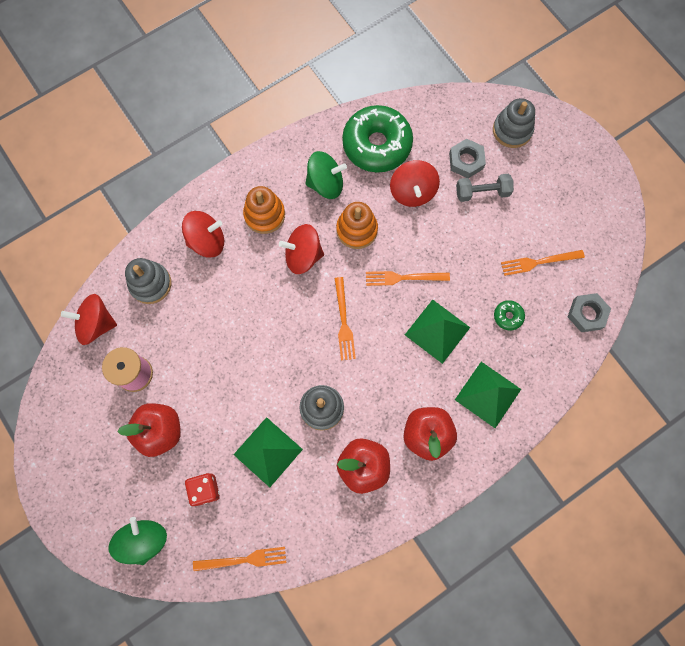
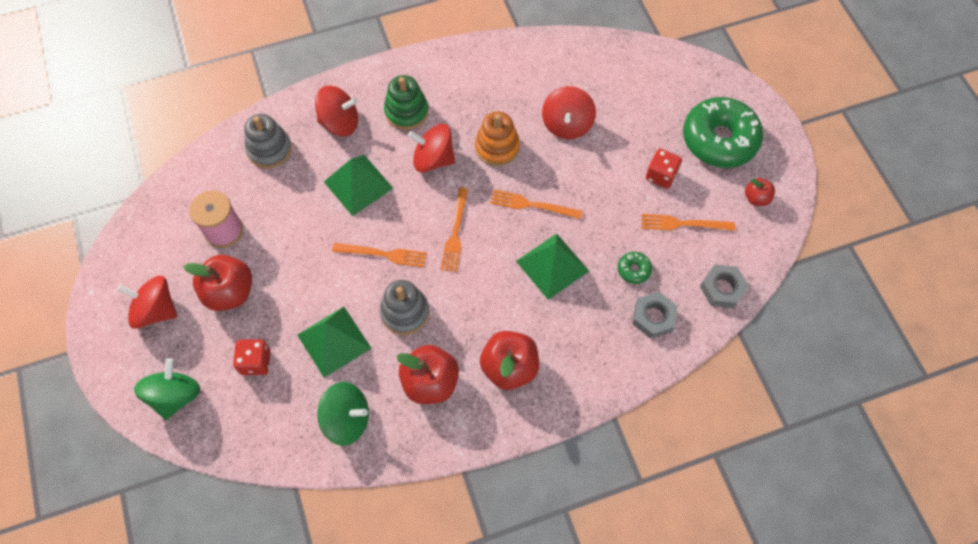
camera: 15 degrees right, 10 degrees down
red spinning top [61,294,117,345] -> red spinning top moved to [117,276,177,329]
orange fork [193,547,286,571] -> orange fork moved to [332,243,427,267]
orange stacking toy [243,186,285,234] -> green stacking toy [384,75,428,130]
green spinning top [305,151,347,199] -> green spinning top moved to [317,382,369,446]
green donut [342,105,413,173] -> green donut moved to [683,97,763,168]
grey nut [449,139,486,178] -> grey nut moved to [632,292,678,339]
green pyramid [455,362,521,428] -> green pyramid moved to [324,155,393,216]
grey dumbbell [456,174,514,202] -> none
grey stacking toy [493,98,535,148] -> none
none -> red dice [646,149,682,189]
none -> red apple [745,178,775,206]

